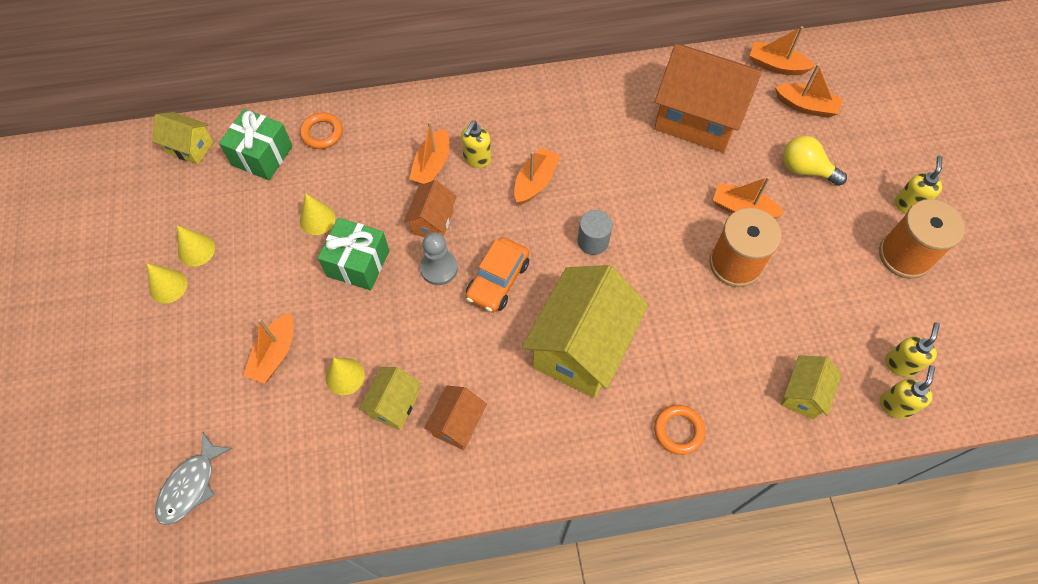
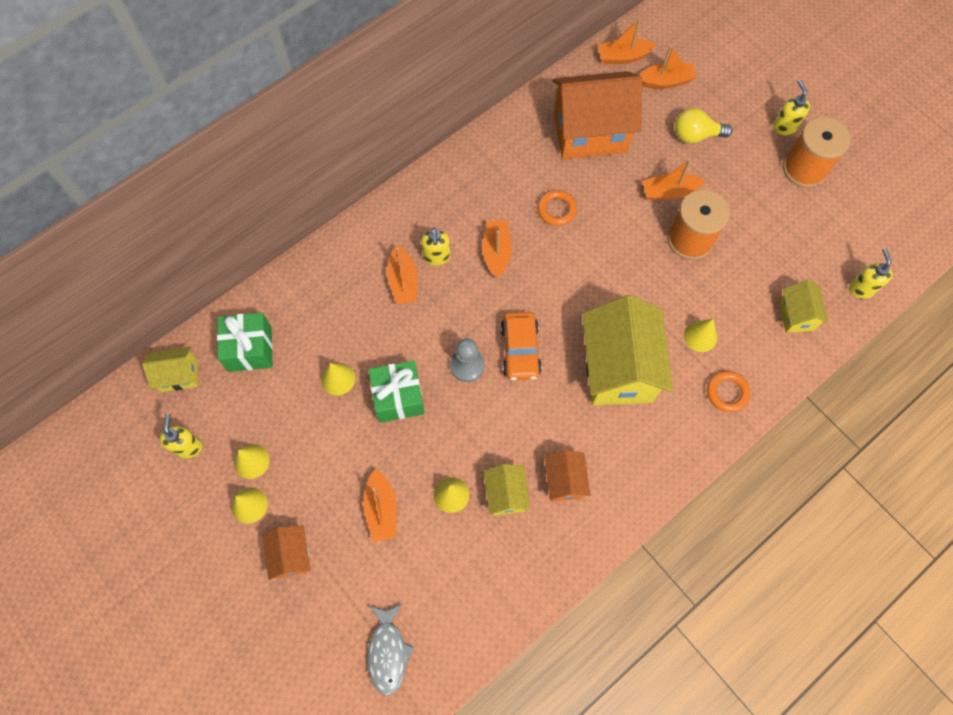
camera: 30 degrees left, 5 degrees up
orange ring [300,112,343,149] -> orange ring moved to [537,190,577,226]
orange house [404,180,457,237] -> orange house moved to [262,525,311,580]
grey cylinder [577,210,613,255] -> none
yellow soap dispenser [885,322,940,377] -> yellow soap dispenser moved to [160,414,202,459]
none -> yellow cone [684,319,717,352]

